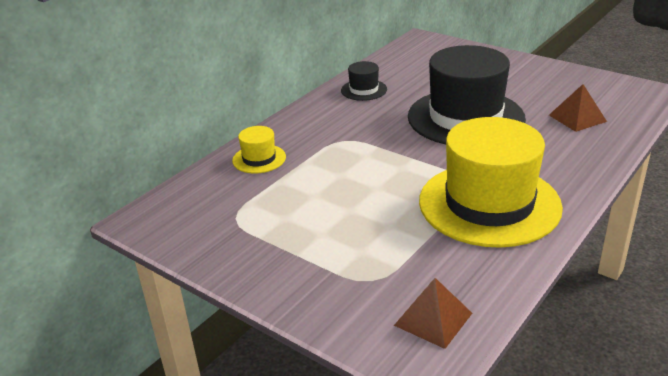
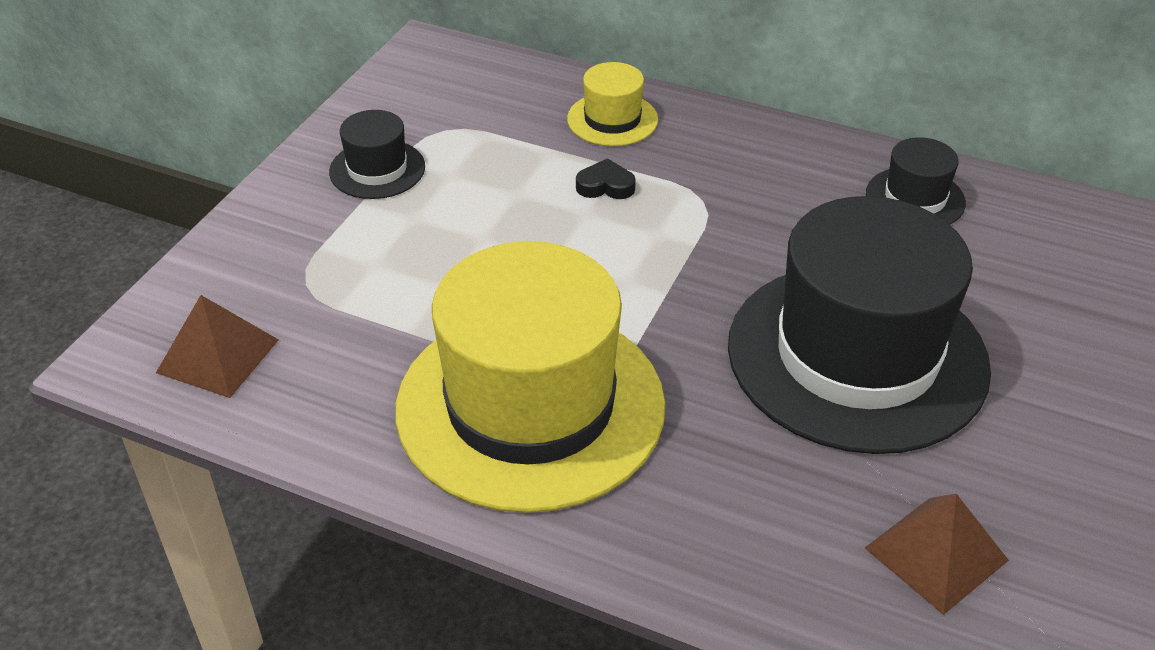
camera: 75 degrees right, 10 degrees up
none -> black hat [329,110,425,199]
none -> black heart [576,158,636,199]

